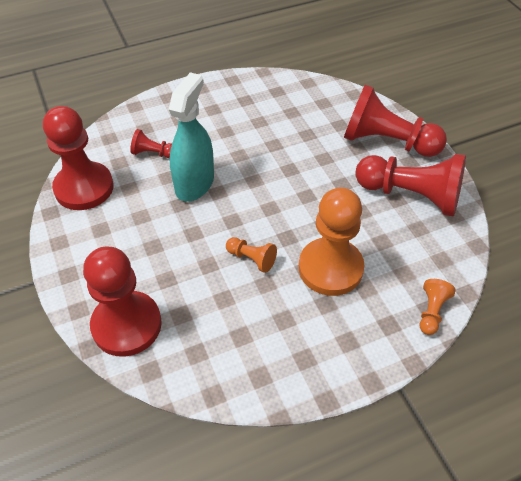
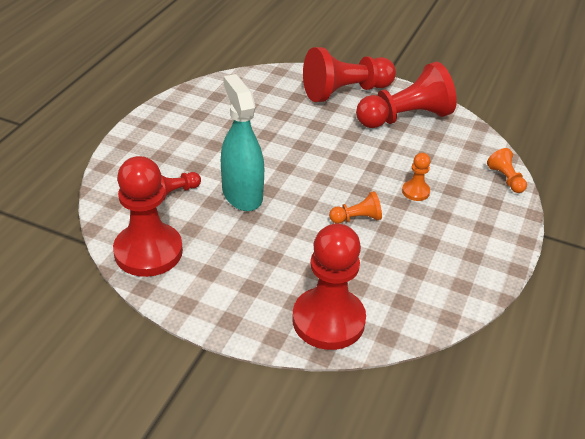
camera: 45 degrees left, 10 degrees down
orange pawn [299,188,365,296] -> orange pawn [402,153,431,201], size x0.45

